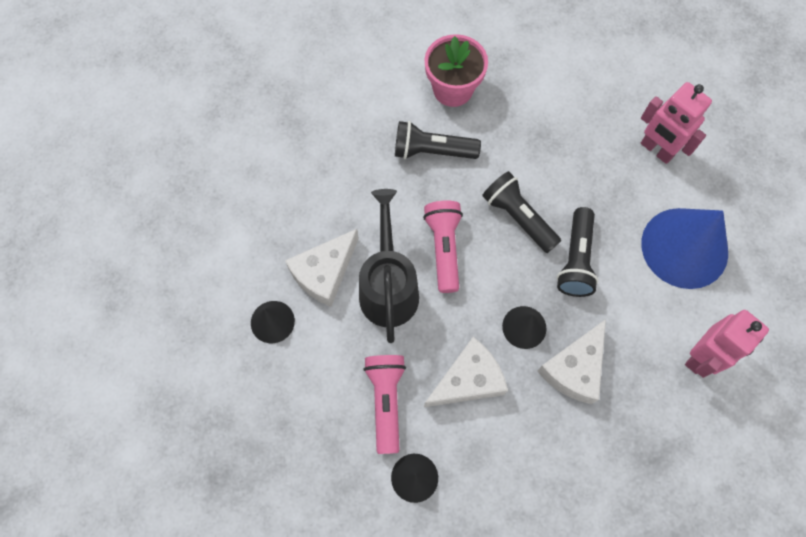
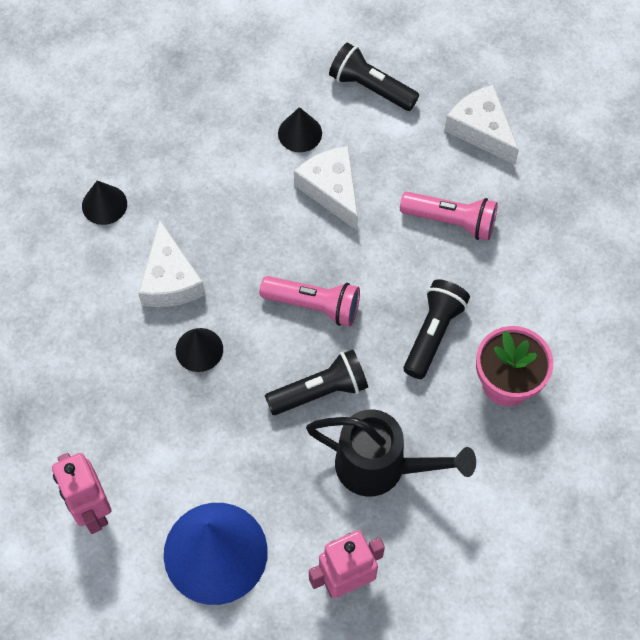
camera: 110 degrees right, 5 degrees down
black watering can [359,189,419,343] -> black watering can moved to [306,409,476,497]
pink flashlight [363,355,406,454] -> pink flashlight moved to [400,192,498,241]
white cheese [537,319,606,404] -> white cheese moved to [444,85,519,165]
black flashlight [557,207,598,297] -> black flashlight moved to [329,42,419,111]

